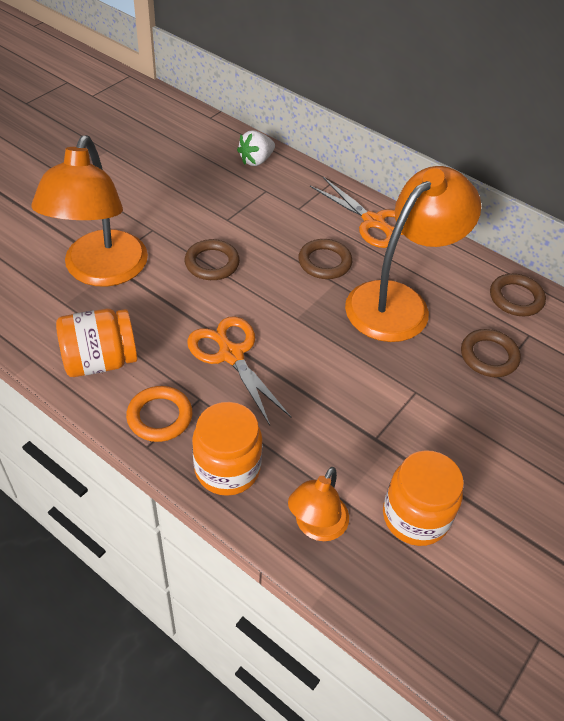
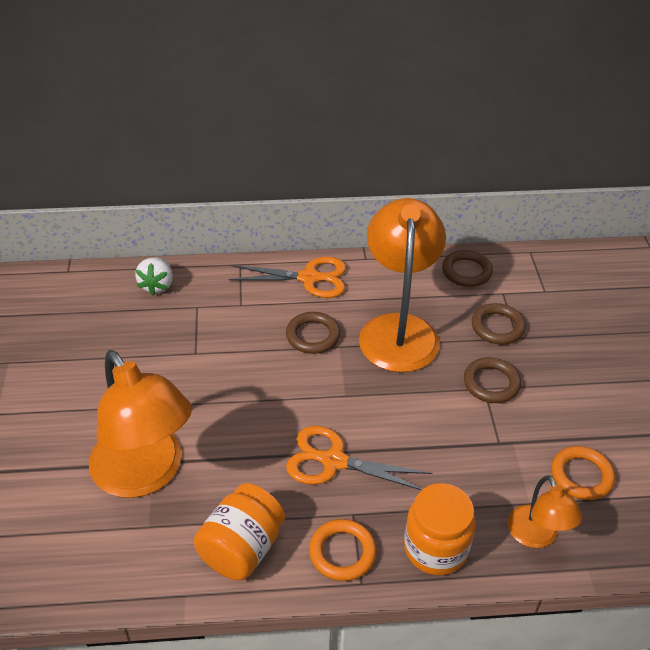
camera: 40 degrees left, 5 degrees down
brown ring [185,239,240,280] -> brown ring moved to [464,357,521,403]
orange jar [383,450,464,546] -> orange ring [551,446,615,500]

